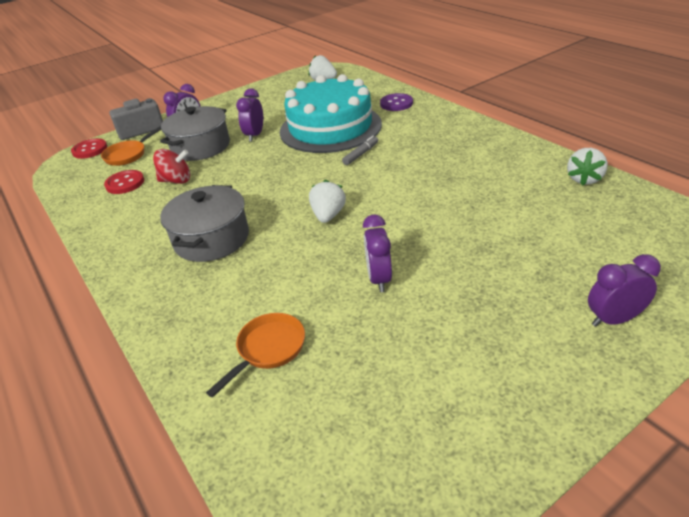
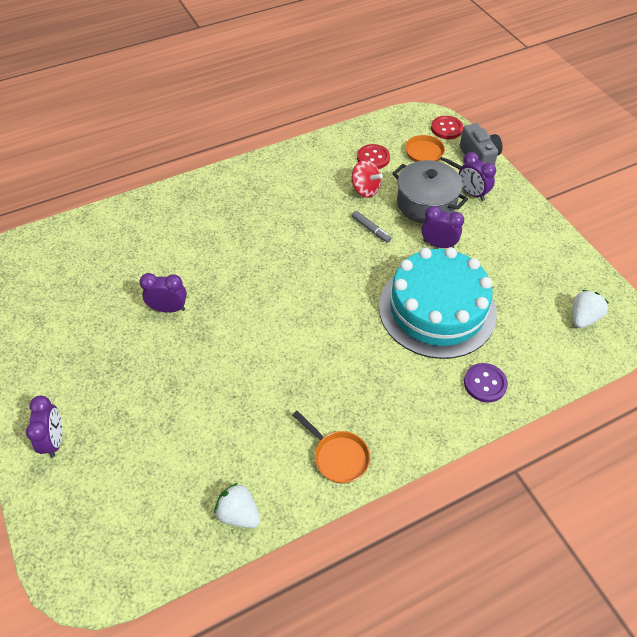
camera: 95 degrees right, 15 degrees up
red spinning top [153,149,190,184] -> red spinning top turned 60 degrees counterclockwise [351,160,383,198]
grey pot [160,185,249,262] -> none
orange pan [206,313,305,398] -> orange pan moved to [293,411,370,483]
white strawberry [309,180,346,223] -> none
grey marker [342,136,378,165] -> grey marker moved to [352,211,392,243]

